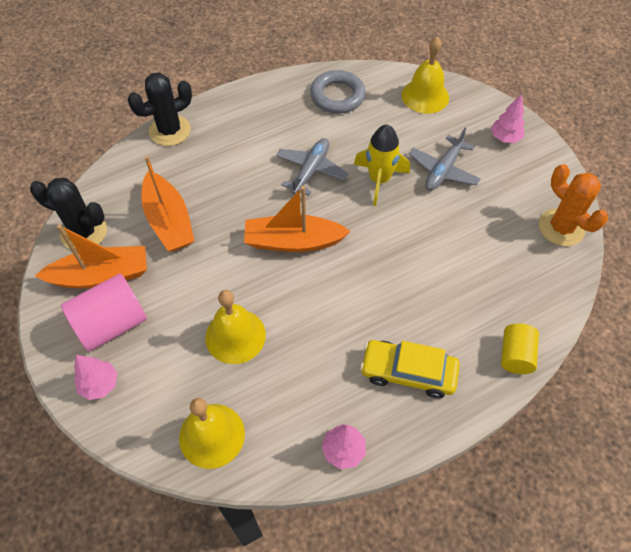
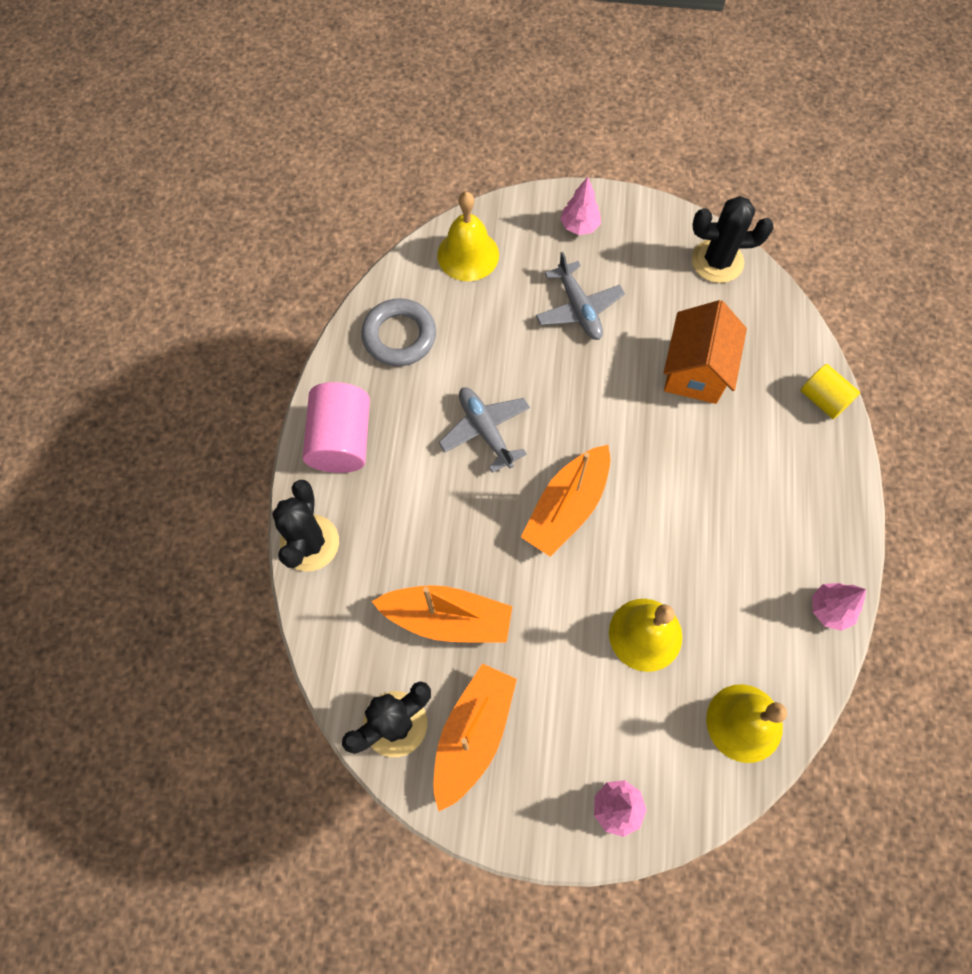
camera: 55 degrees left, 10 degrees up
pink cylinder [61,274,147,351] -> pink cylinder moved to [303,382,370,473]
yellow rocket [354,124,410,206] -> none
yellow car [360,340,460,398] -> none
orange cactus [539,164,608,246] -> black cactus [692,196,774,283]
none -> orange house [664,300,747,404]

